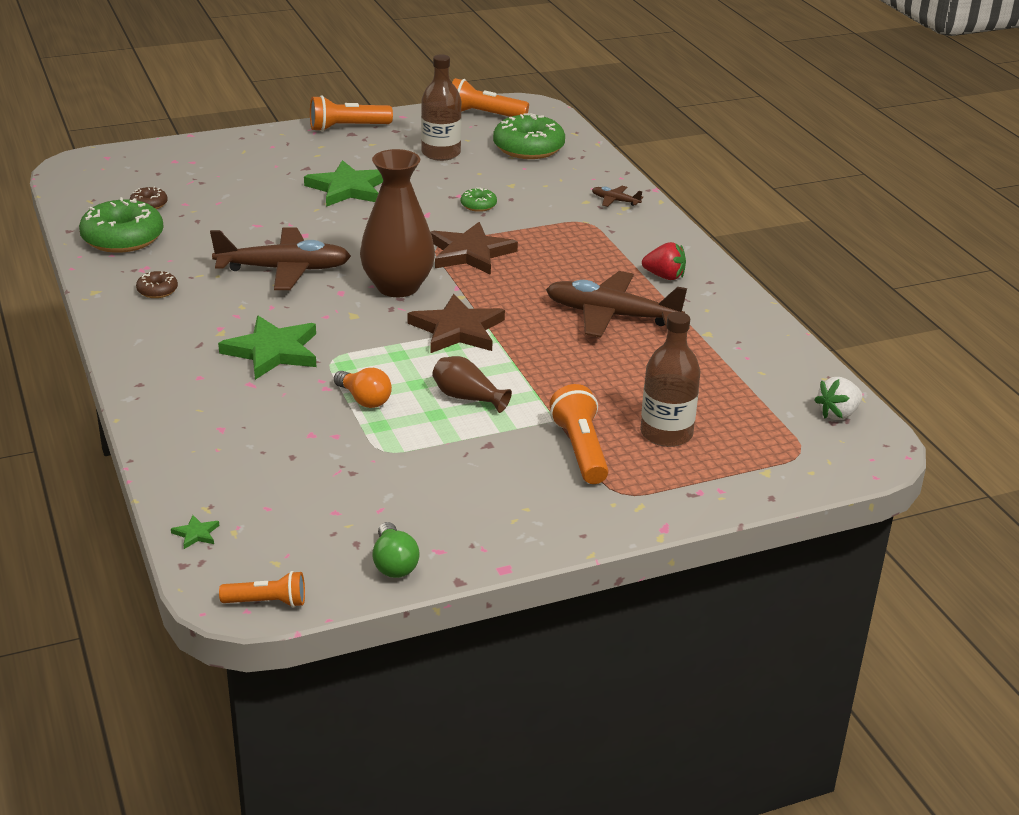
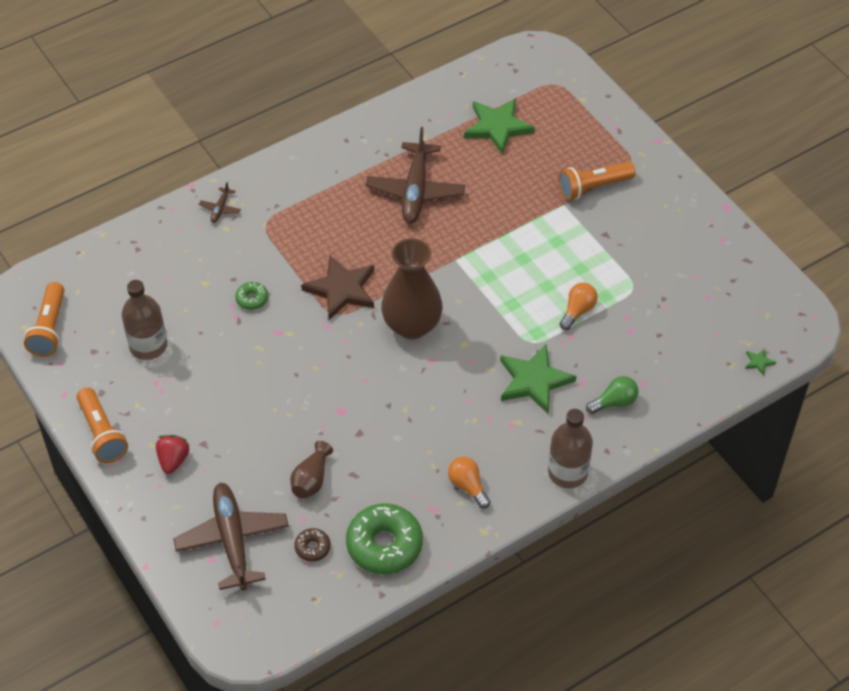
camera: 100 degrees left, 20 degrees up
brown donut [136,271,178,298] -> orange light bulb [448,457,490,509]
brown plane [210,228,351,290] -> brown plane moved to [173,483,289,590]
orange flashlight [219,571,305,607] -> none
green star [304,160,383,207] -> green star moved to [464,98,535,155]
green light bulb [372,522,420,578] -> green light bulb moved to [586,376,639,414]
brown star [408,294,505,353] -> none
brown vase [432,356,512,413] -> brown vase moved to [290,441,333,499]
green donut [493,113,565,159] -> none
brown bottle [640,312,701,447] -> brown bottle moved to [548,409,593,488]
red strawberry [642,242,686,280] -> red strawberry moved to [156,435,190,474]
white strawberry [814,377,863,420] -> none

